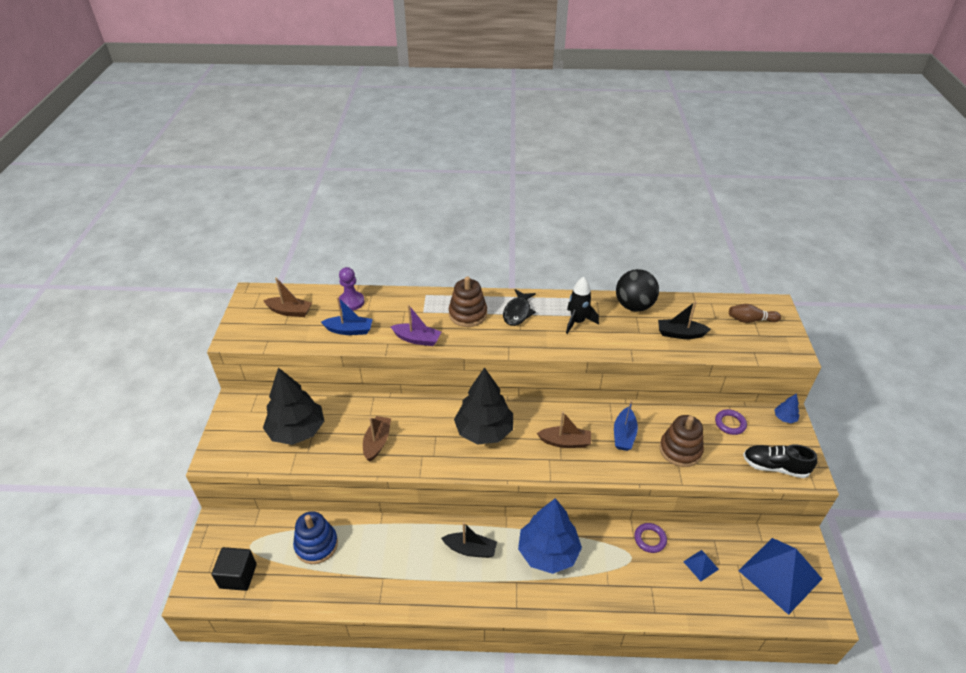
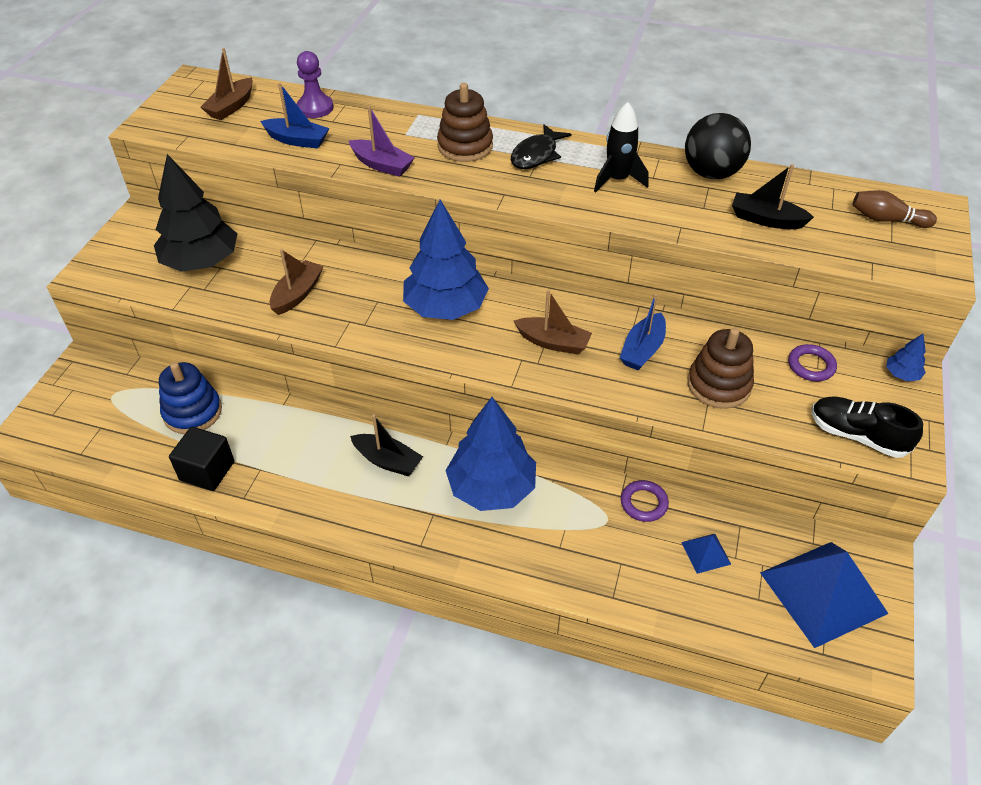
camera: 15 degrees right, 5 degrees up
black cube [212,547,257,591] -> black cube moved to [169,427,234,491]
brown boat [263,277,312,317] -> brown boat turned 90 degrees clockwise [201,48,253,120]
black tree [454,367,513,445] -> blue tree [403,199,489,320]

